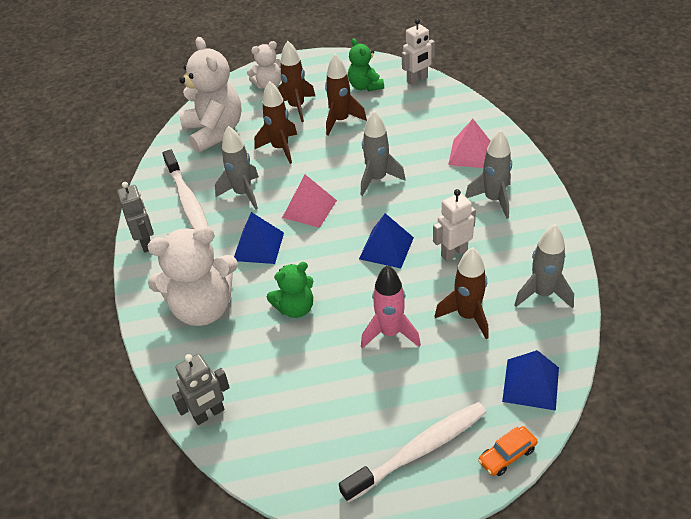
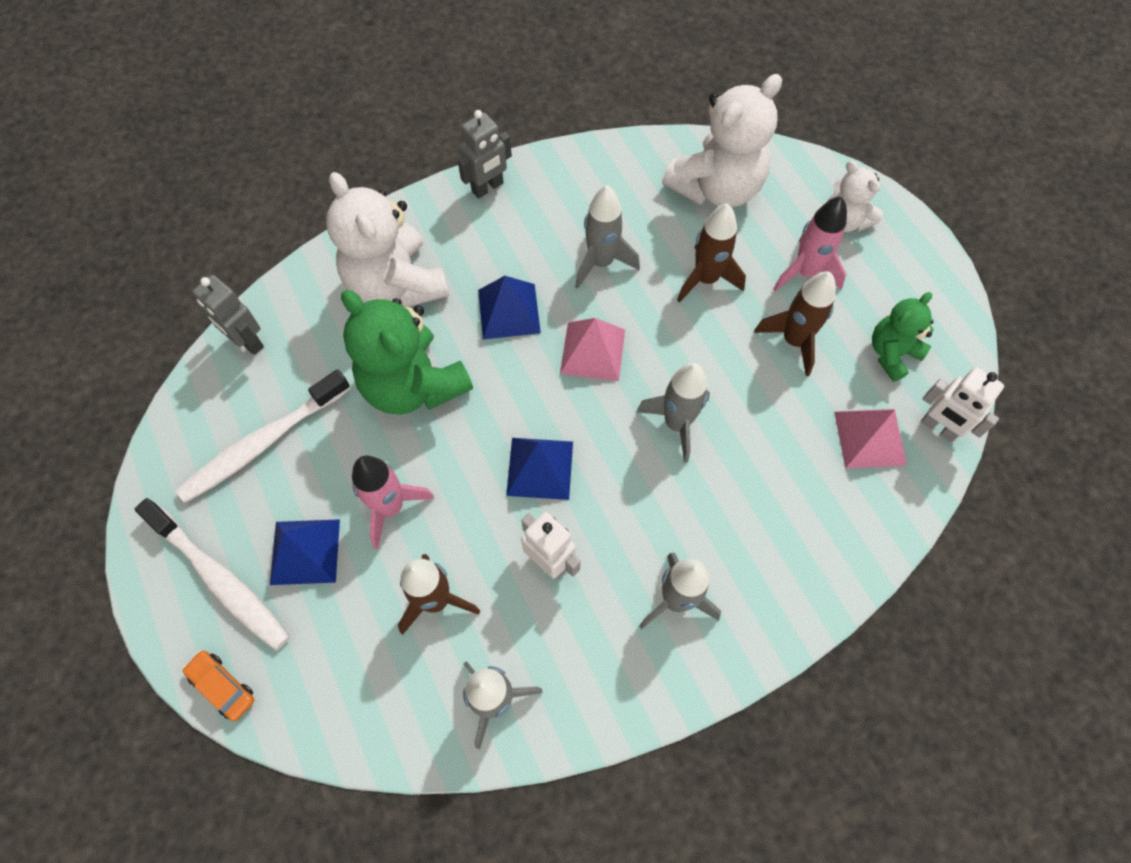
camera: 70 degrees right, 20 degrees up
white toothbrush [162,149,208,230] -> white toothbrush moved to [176,369,350,503]
green teddy bear [267,262,313,318] -> green teddy bear [341,290,473,415], size x1.78
brown rocket [278,41,316,122] -> pink rocket [773,196,847,291]
pink pyramid [448,119,490,168] -> pink pyramid moved to [834,409,907,468]
blue pyramid [502,350,559,411] -> blue pyramid moved to [270,519,340,585]

